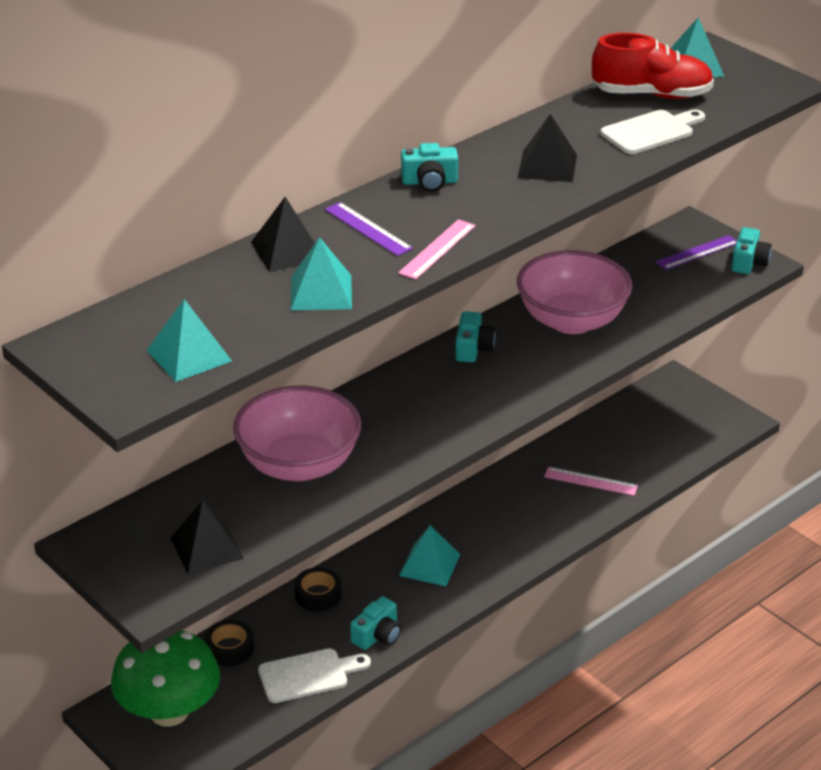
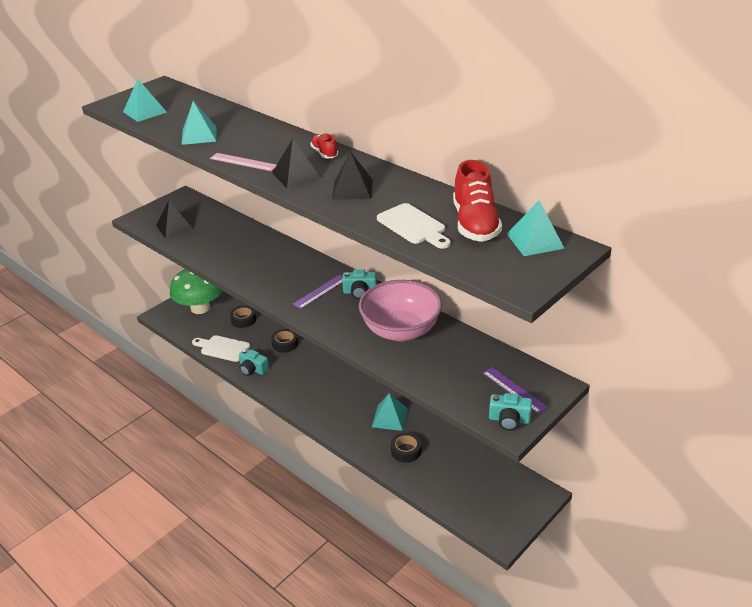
camera: 85 degrees right, 0 degrees up
pink bowl [233,386,361,481] -> none
black pyramid [251,197,315,272] -> black pyramid moved to [272,139,322,188]
white cutting board [258,649,371,703] -> white cutting board turned 135 degrees clockwise [192,335,250,362]
purple ruler [325,202,413,256] -> purple ruler moved to [293,275,343,309]
turquoise pyramid [399,525,460,586] -> turquoise pyramid moved to [372,393,408,431]
turquoise camera [401,143,458,192] -> red shoe [310,133,338,158]
pink ruler [544,467,638,496] -> black tape [391,432,422,463]

